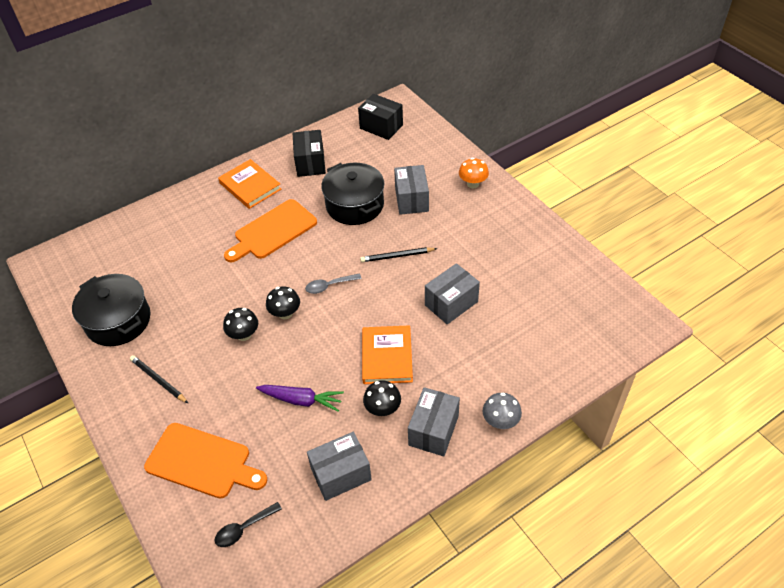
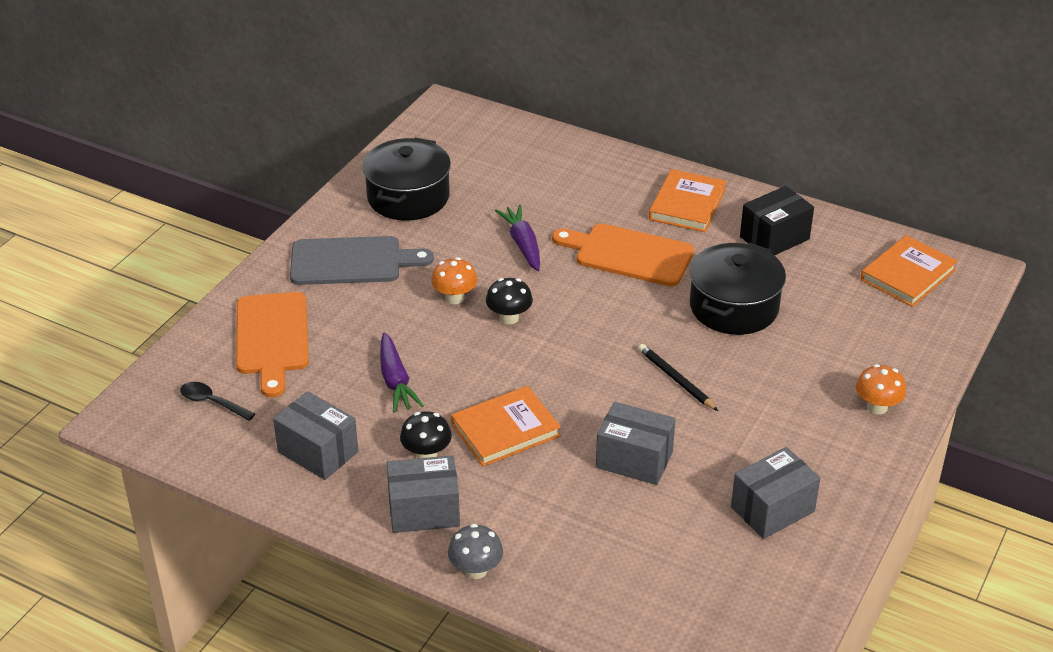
camera: 60 degrees right, 10 degrees down
black pencil [130,355,188,403] -> grey cutting board [290,236,434,285]
black mushroom [223,308,258,341] -> orange mushroom [431,257,477,304]
grey spoon [305,273,362,294] -> none
black box [358,94,403,140] -> orange book [861,235,958,307]
grey box [394,165,429,215] -> grey box moved to [731,447,820,539]
none -> purple carrot [495,205,540,271]

